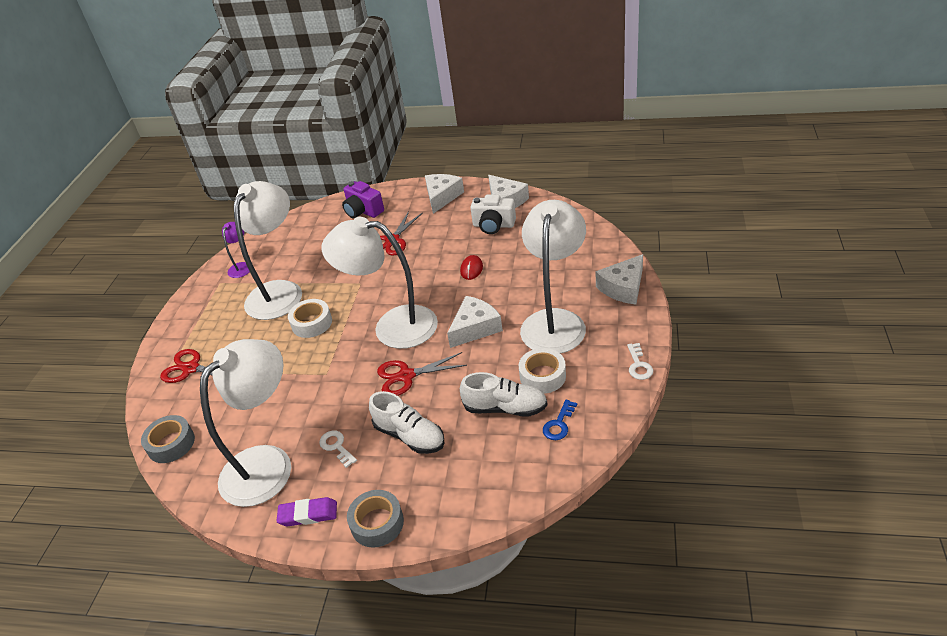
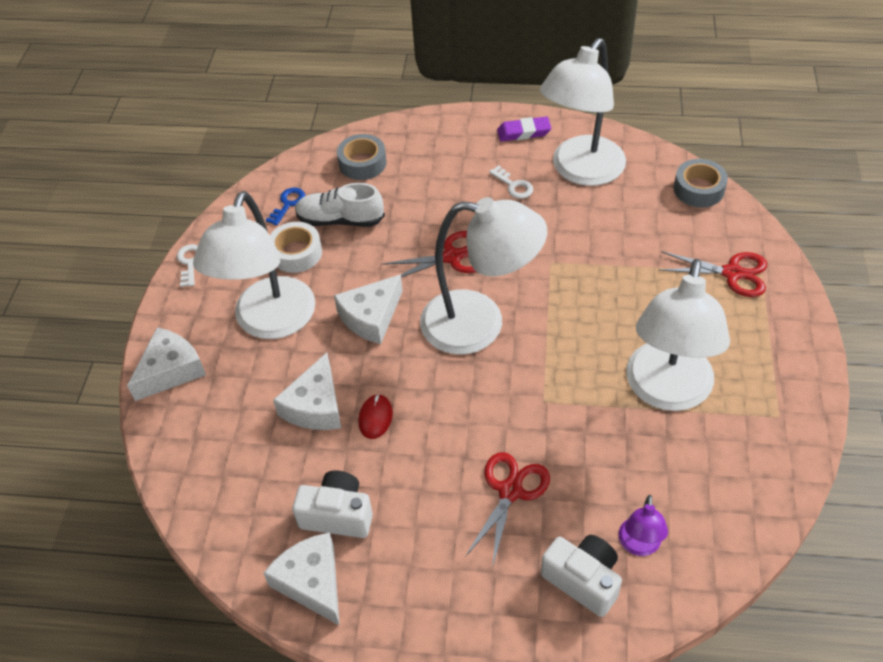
camera: 175 degrees right, 10 degrees up
purple lamp [222,222,250,278] -> purple lamp moved to [618,495,668,556]
white tape [288,299,332,338] -> none
purple camera [342,181,384,218] -> white camera [541,535,622,617]
grey tape [347,490,404,548] -> grey tape moved to [337,134,387,180]
white shoe [369,391,444,454] -> none
white cheese [425,174,464,214] -> white cheese moved to [273,352,341,430]

